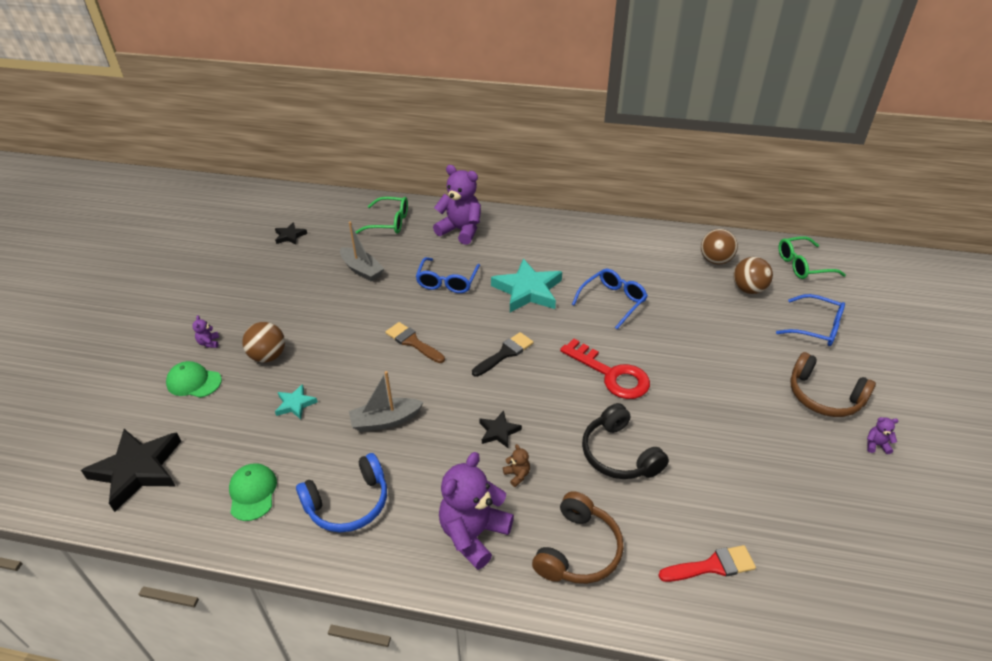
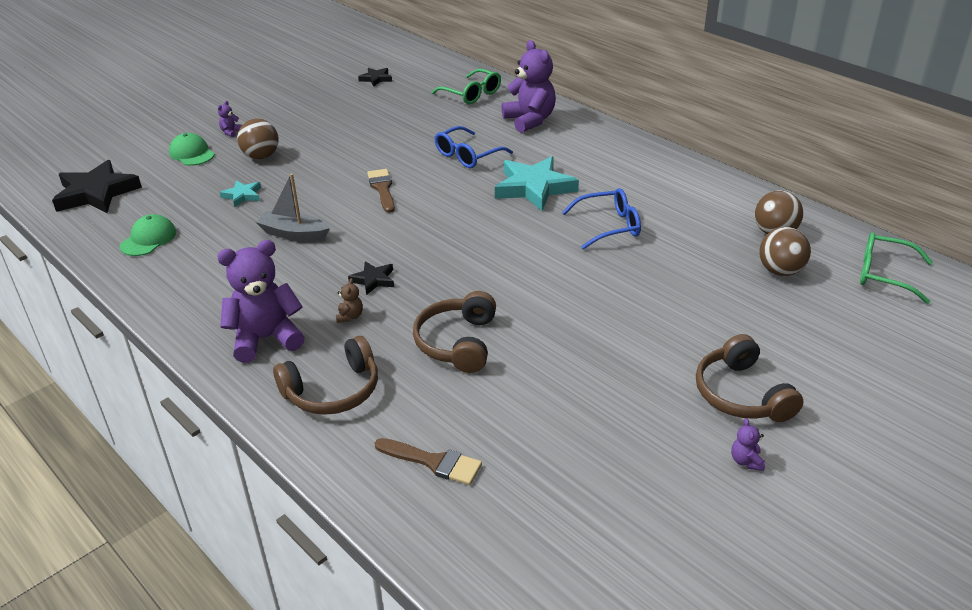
camera: 35 degrees right, 5 degrees down
blue headphones [296,453,387,533] -> none
grey boat [340,221,385,282] -> none
black brush [472,332,534,377] -> none
red key [560,339,650,399] -> none
black headphones [582,403,669,479] -> brown headphones [413,291,496,373]
red brush [658,545,756,582] -> brown brush [374,438,482,485]
blue glasses [776,294,845,346] -> none
purple teddy bear [867,417,898,454] -> purple teddy bear turned 135 degrees counterclockwise [731,418,765,471]

